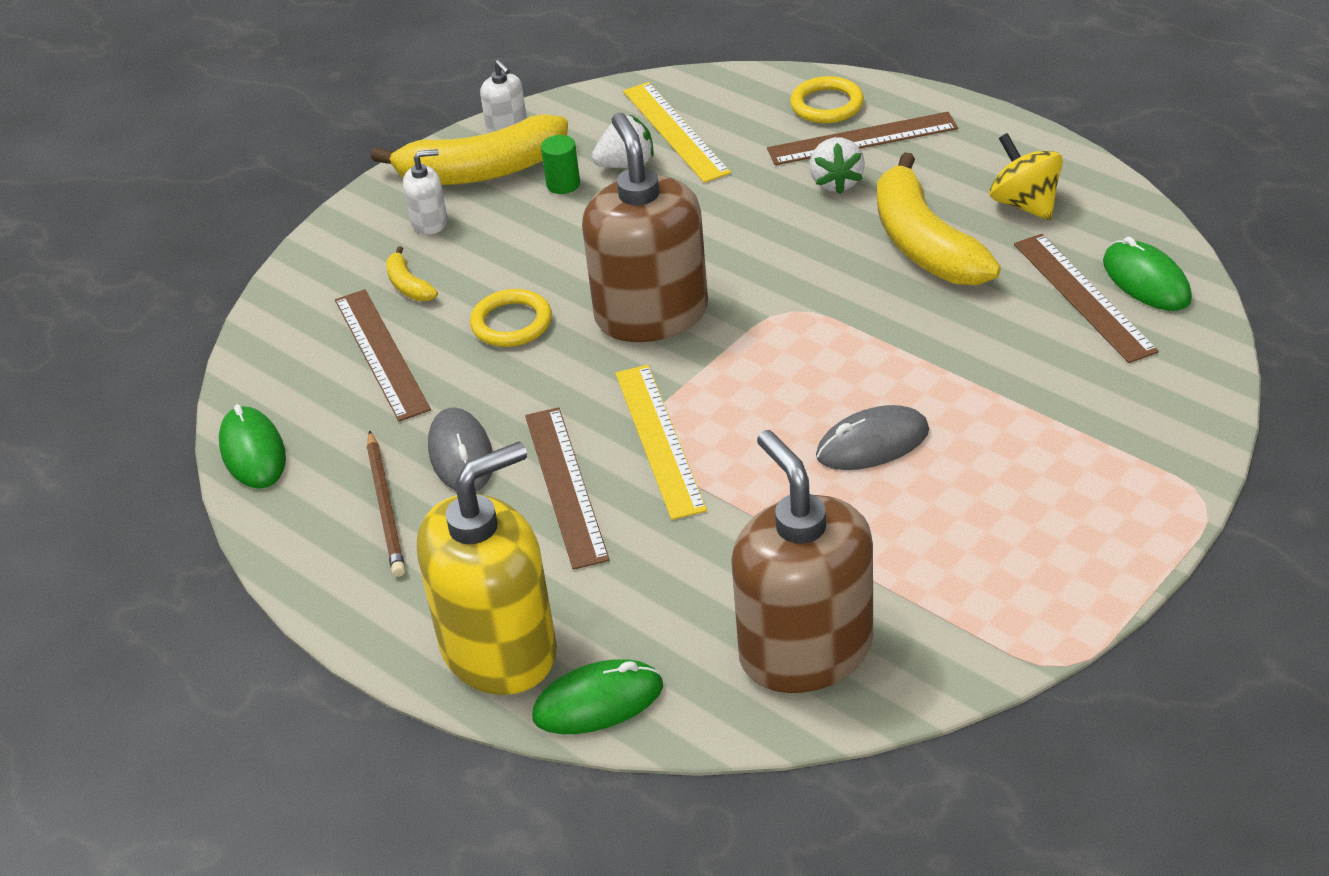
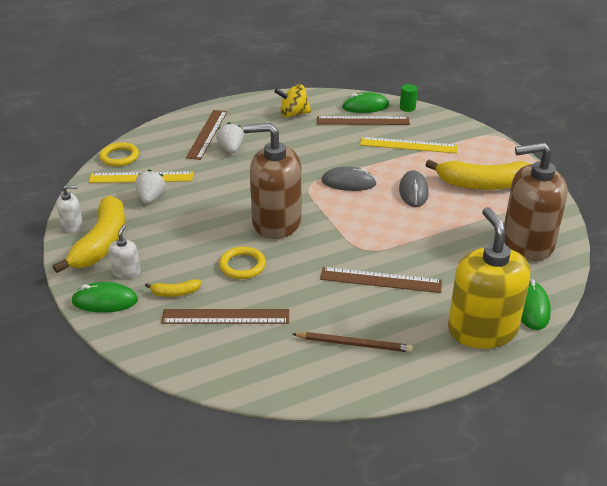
camera: 70 degrees left, 5 degrees down
green mouse [219,404,286,489] -> green mouse moved to [71,282,138,313]
grey mouse [428,407,493,492] -> grey mouse moved to [321,166,377,191]
green cylinder [541,135,580,194] -> green cylinder moved to [400,84,418,112]
yellow ruler [615,365,707,520] -> yellow ruler moved to [360,137,458,153]
yellow ring [790,76,864,123] -> yellow ring moved to [99,142,139,167]
white strawberry [809,137,865,194] -> white strawberry turned 120 degrees counterclockwise [216,122,244,153]
yellow banana [877,153,1001,285] -> yellow banana moved to [425,160,530,190]

